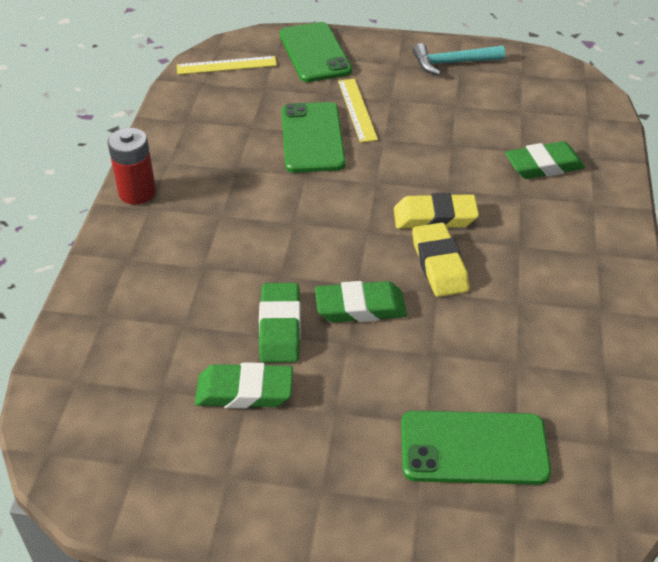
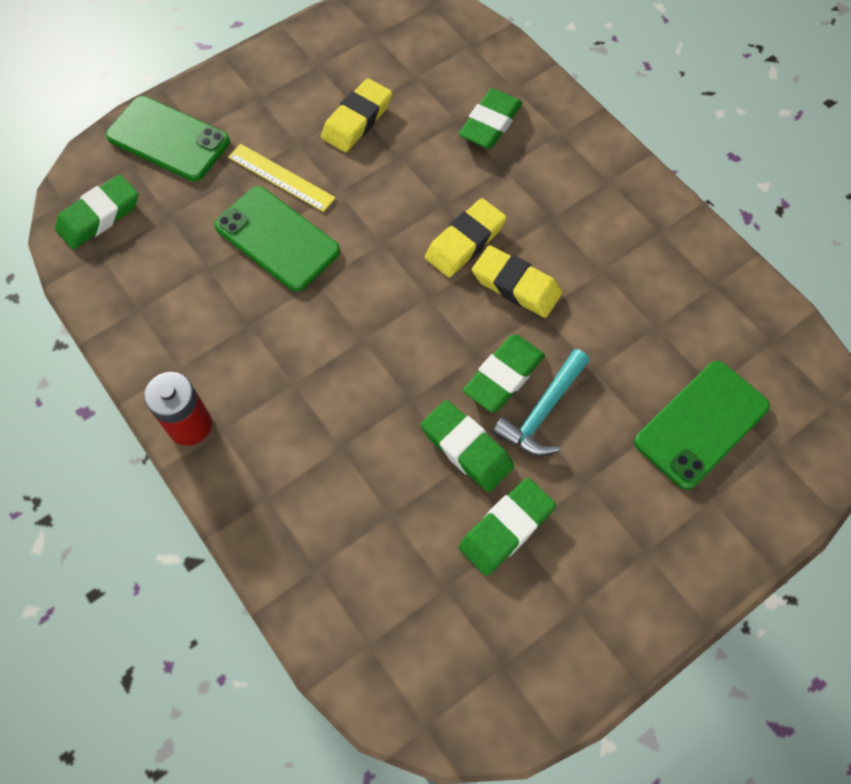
camera: 45 degrees left, 20 degrees up
yellow ruler [177,56,277,75] -> green eraser [55,174,138,249]
turquoise hammer [413,43,505,75] -> turquoise hammer moved to [493,349,590,456]
none -> yellow eraser [321,78,392,152]

